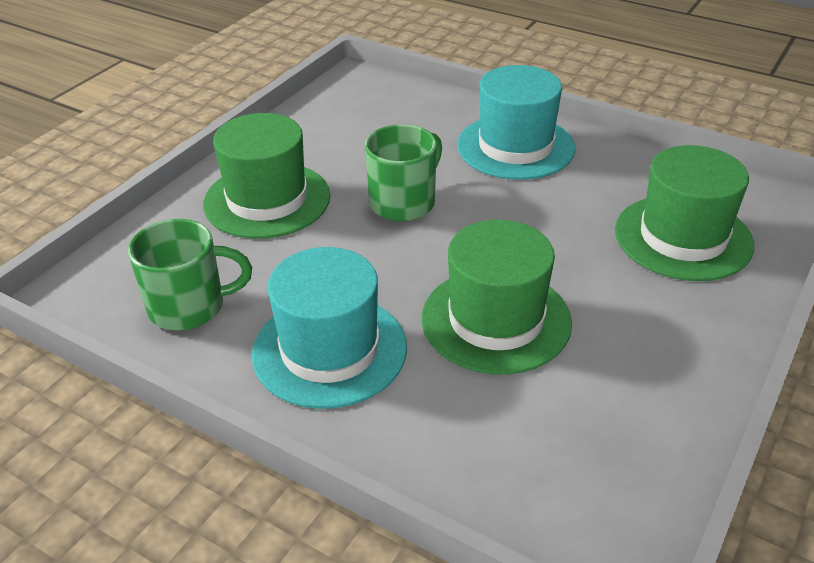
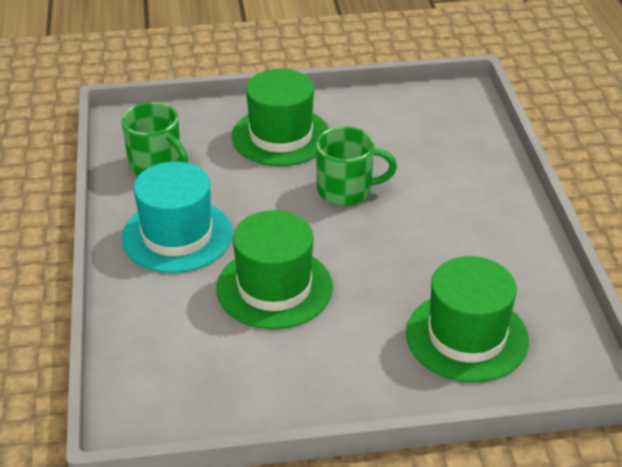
camera: 50 degrees right, 0 degrees up
turquoise hat [457,65,575,180] -> none

